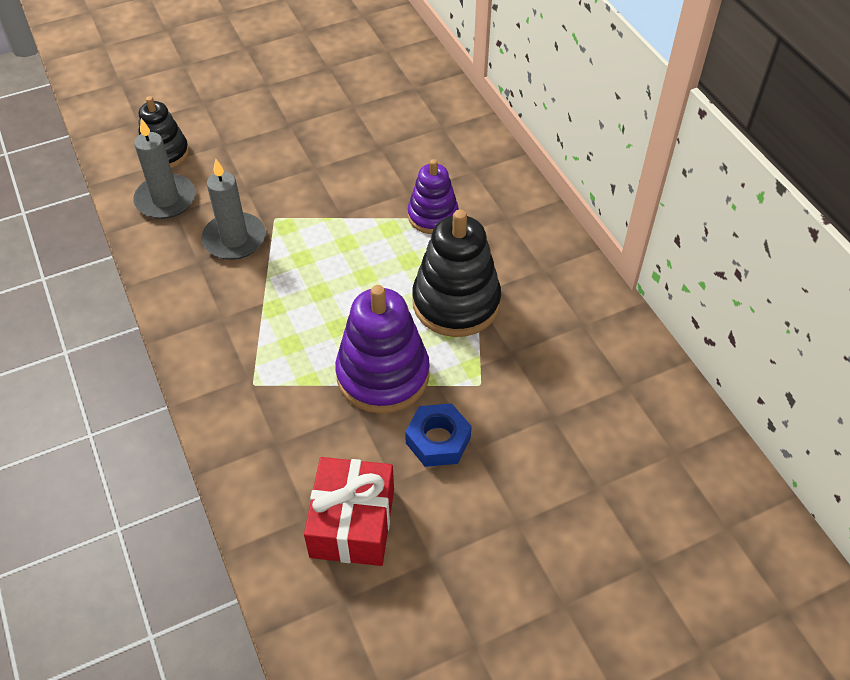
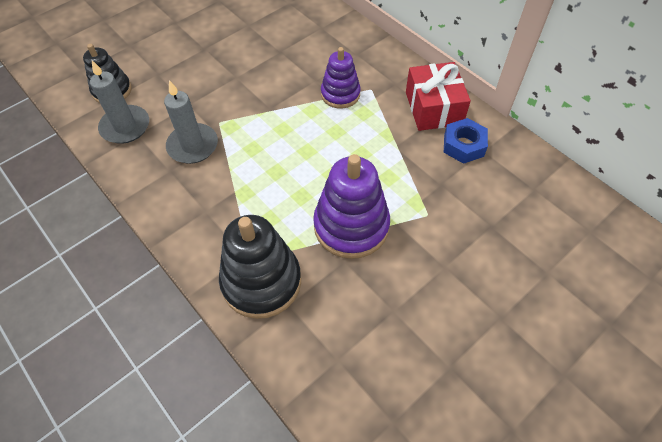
camera: 15 degrees left, 5 degrees up
red gift [304,457,394,566] -> red gift moved to [406,62,471,131]
blue nut [405,403,472,467] -> blue nut moved to [444,118,488,164]
black stacking toy [412,210,501,337] -> black stacking toy moved to [219,215,301,319]

